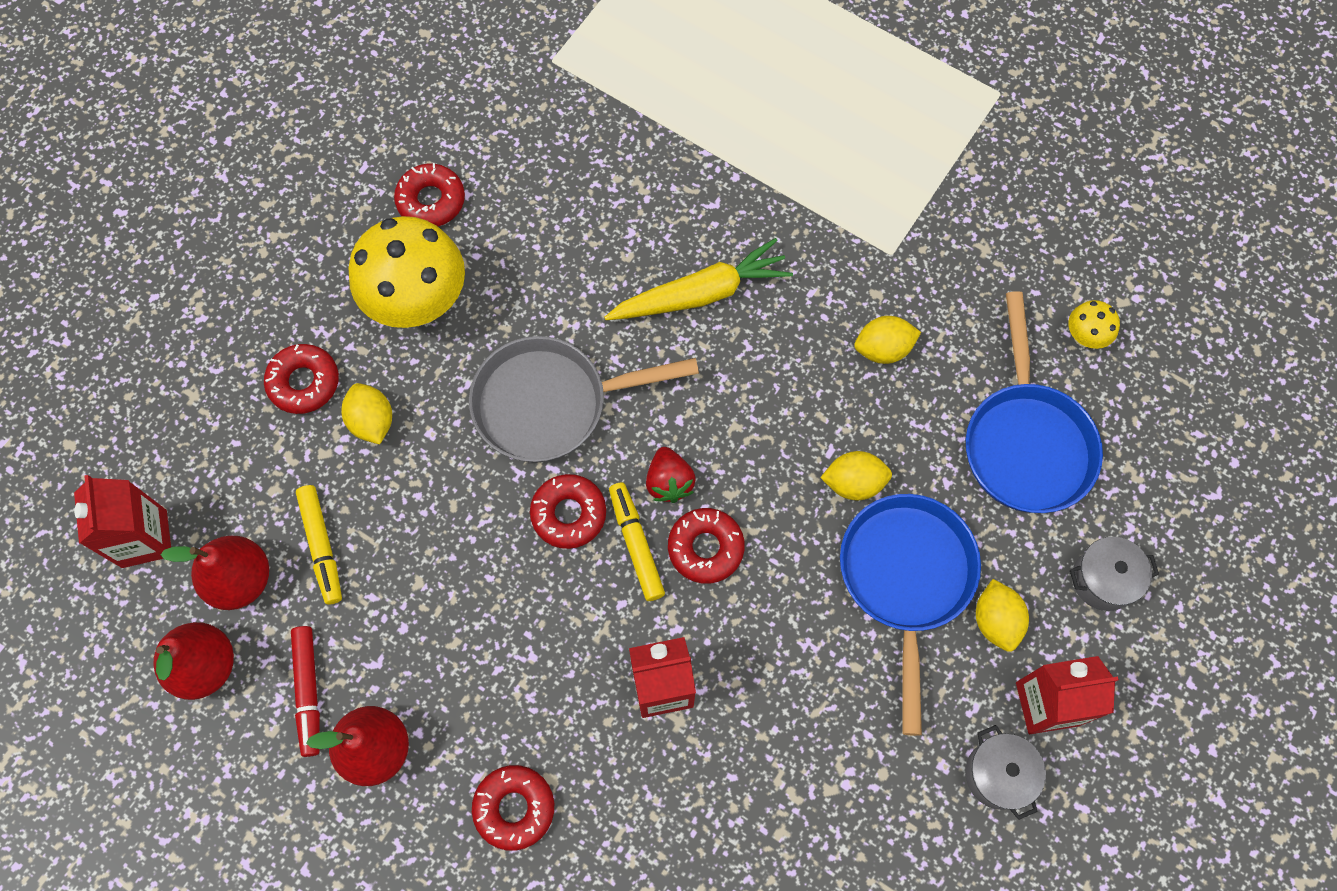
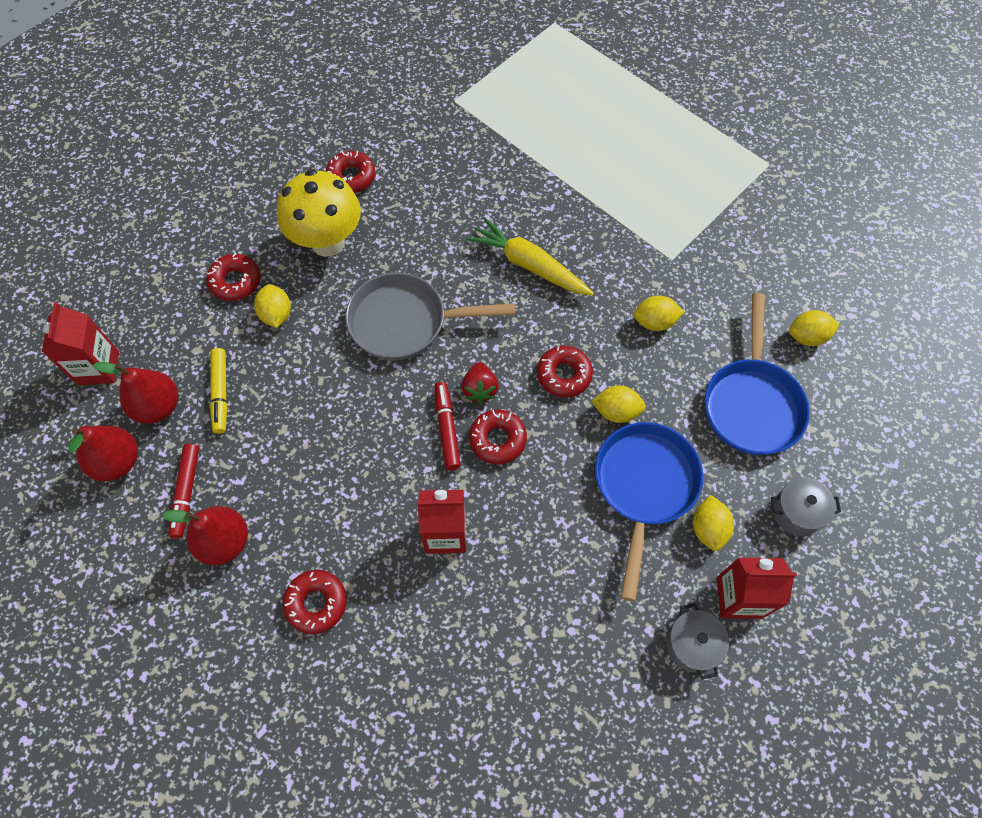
camera: 10 degrees right, 5 degrees down
red donut [530,474,606,549] -> red donut moved to [537,346,593,397]
yellow carrot [604,238,793,320] -> yellow carrot turned 135 degrees counterclockwise [466,217,594,296]
yellow marker [609,482,665,601] -> red marker [434,382,461,470]
yellow mushroom [1068,300,1120,349] -> yellow lemon [789,310,839,346]

